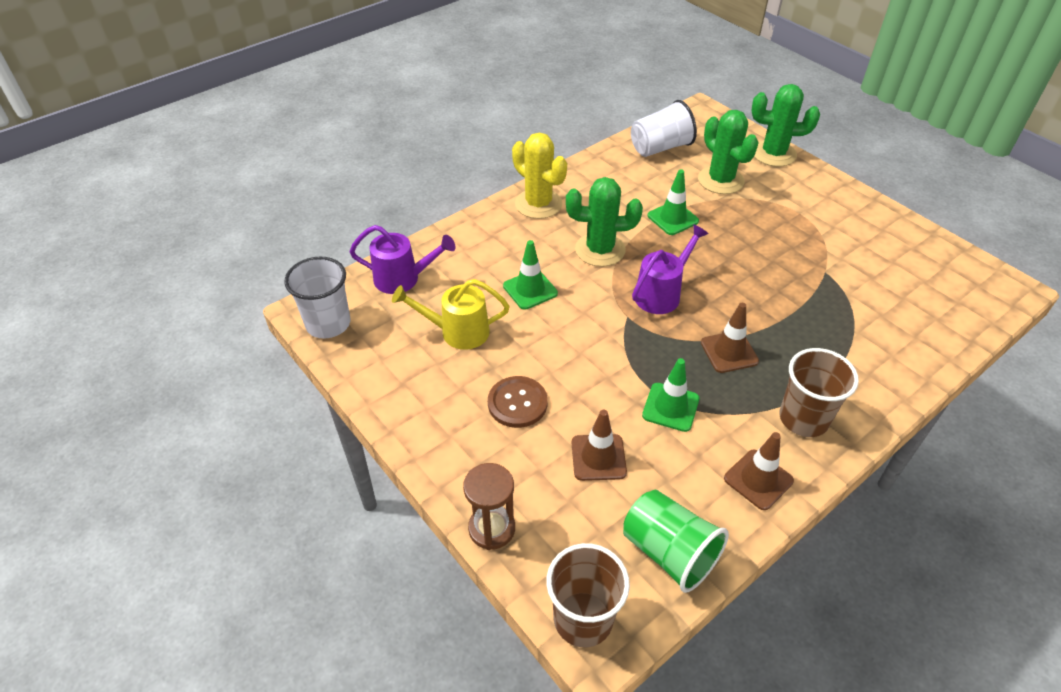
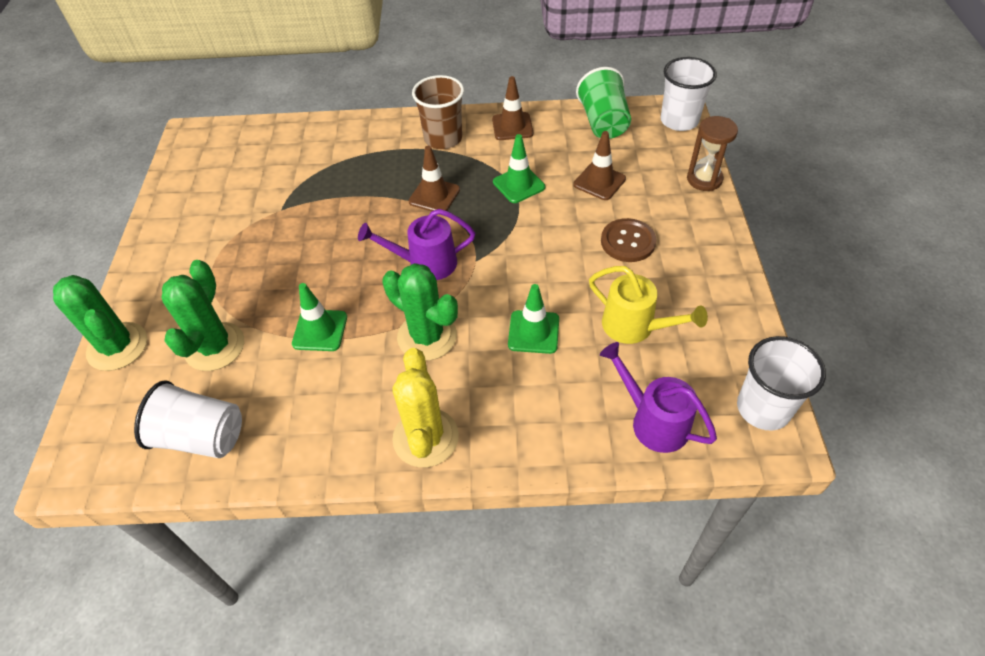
camera: 140 degrees left, 5 degrees up
brown cup [546,543,630,647] -> white cup [661,57,717,131]

